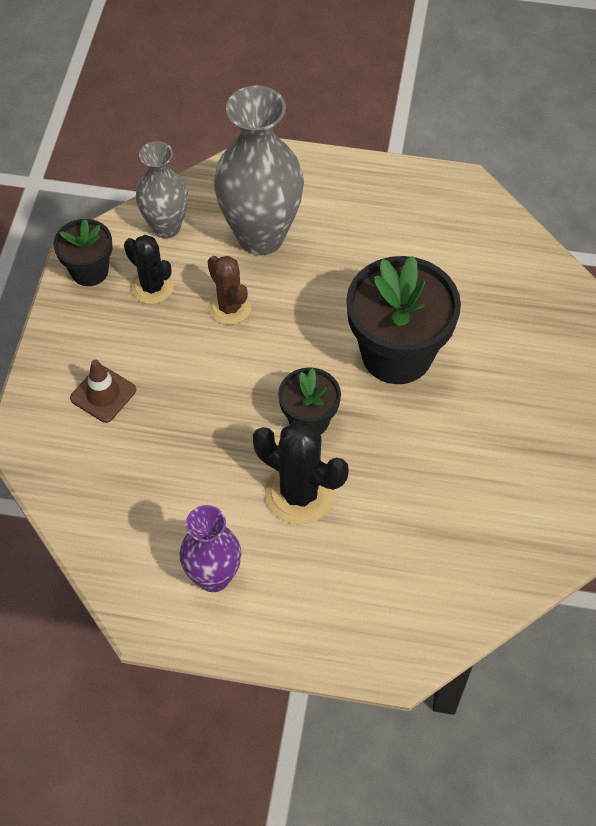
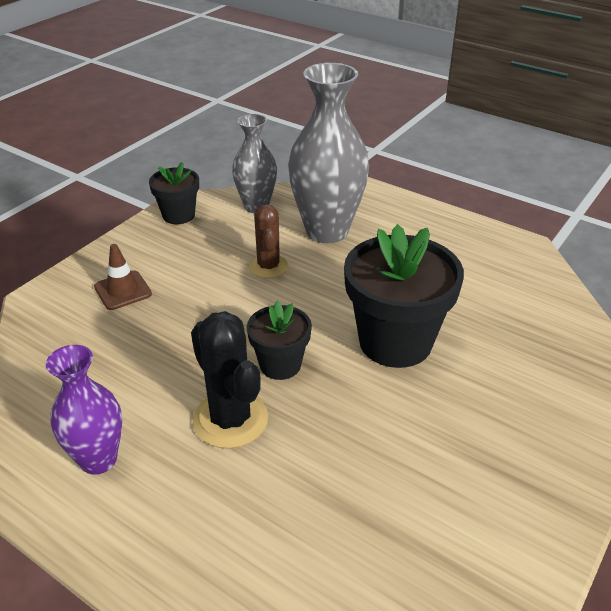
camera: 25 degrees right, 20 degrees down
black cactus [124,235,174,304] -> none

